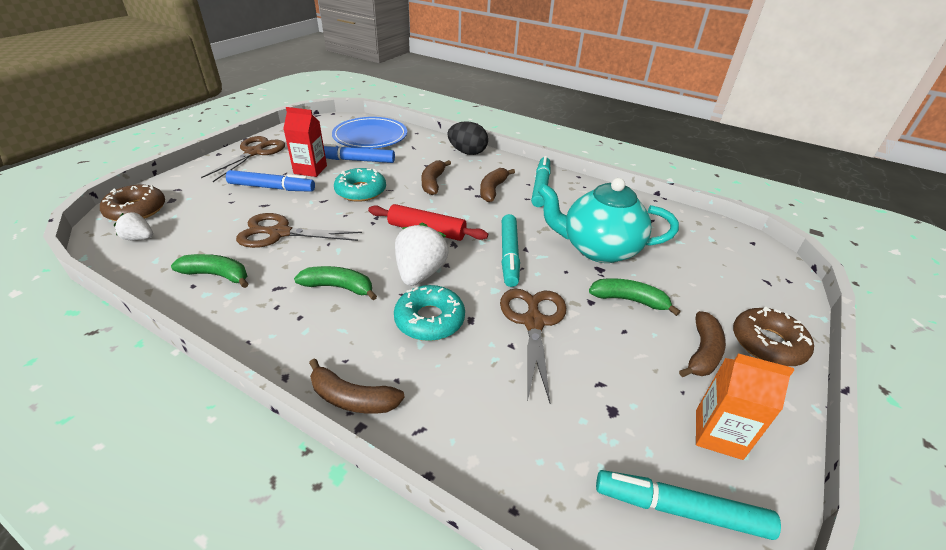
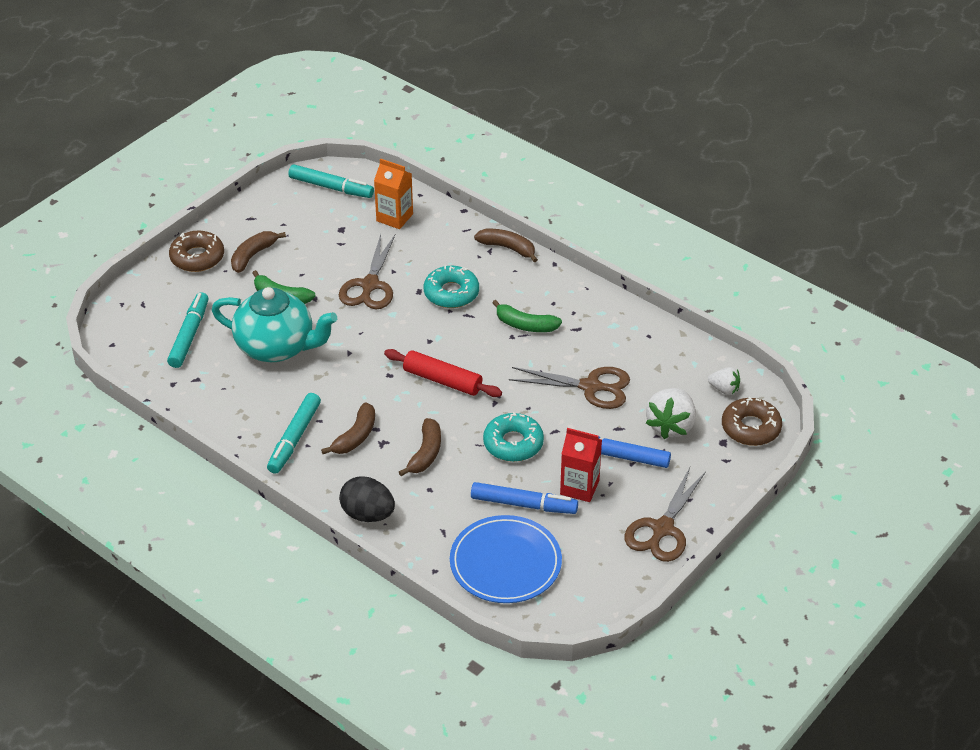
camera: 170 degrees left, 5 degrees up
green banana [171,254,248,288] -> none
white strawberry [395,223,449,286] -> white strawberry moved to [646,388,696,439]
turquoise marker [501,214,520,287] -> turquoise marker moved to [167,292,209,368]
orange carton [696,353,794,460] -> orange carton moved to [374,158,413,229]

